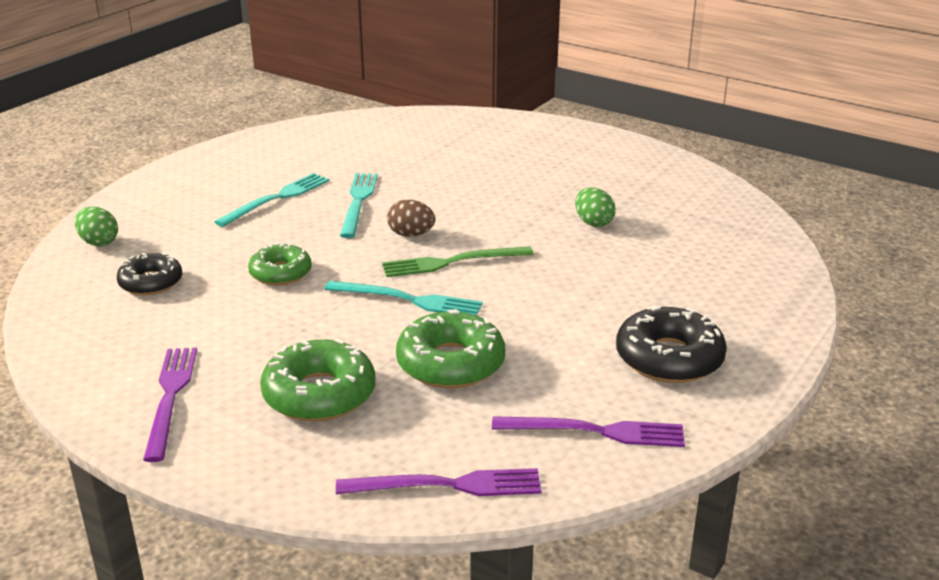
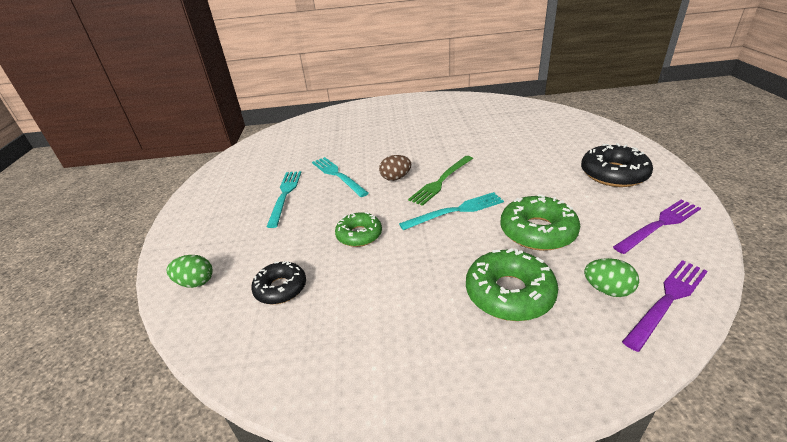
camera: 35 degrees left, 5 degrees up
purple fork [143,348,197,462] -> none
green egg [575,187,616,227] -> green egg moved to [584,258,639,297]

